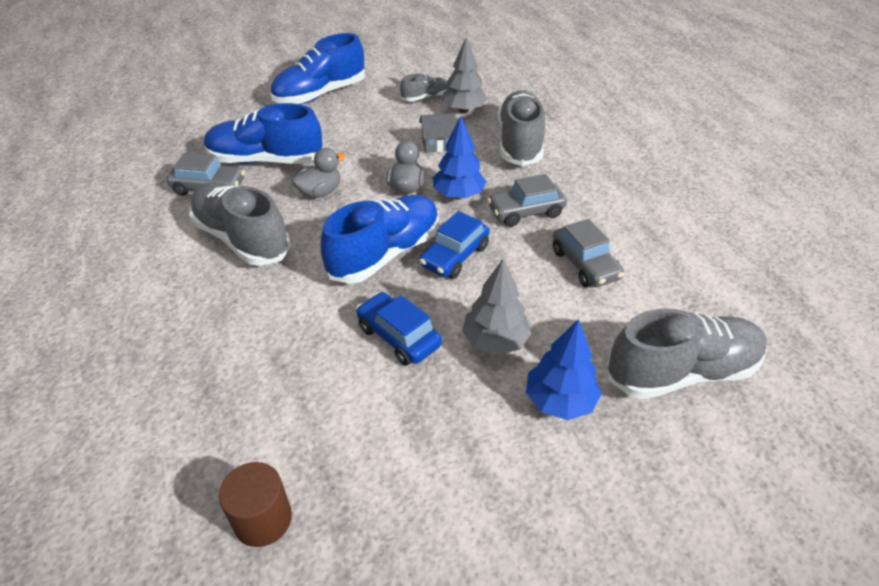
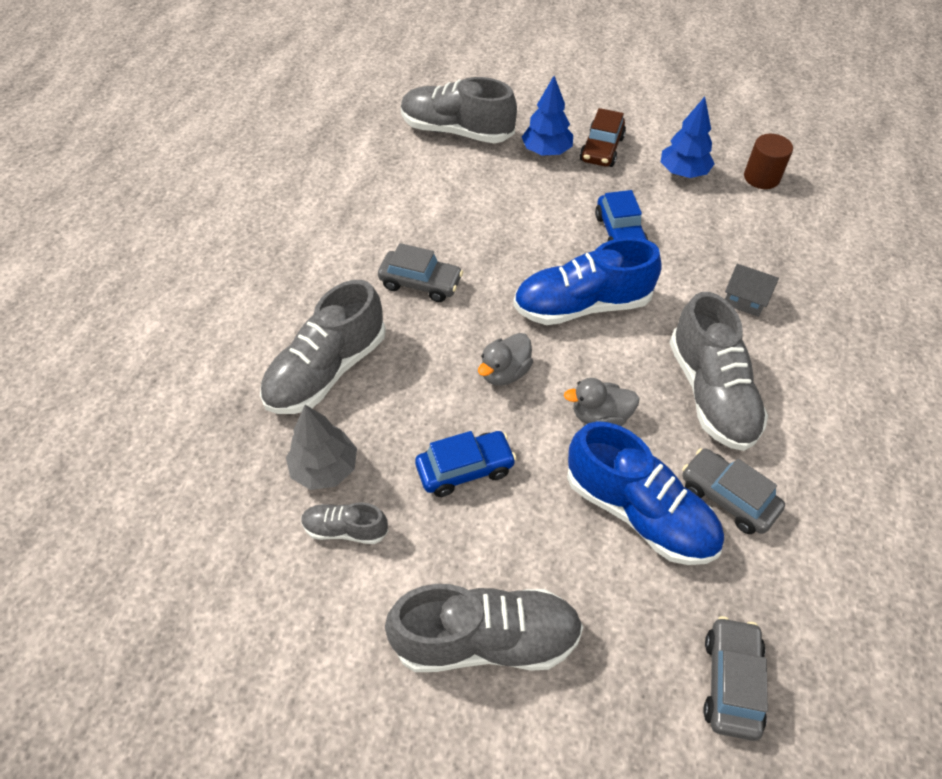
camera: 145 degrees left, 10 degrees up
blue shoe [270,33,365,104] -> grey shoe [385,584,583,672]
grey house [419,113,456,153] -> grey house moved to [725,264,779,317]
blue car [419,211,490,279] -> blue car moved to [415,431,517,497]
blue tree [433,116,487,199] -> blue tree moved to [661,97,714,178]
grey tree [462,259,532,355] -> none
grey car [553,219,624,287] -> grey car moved to [703,616,768,741]
none -> brown car [580,108,626,167]

